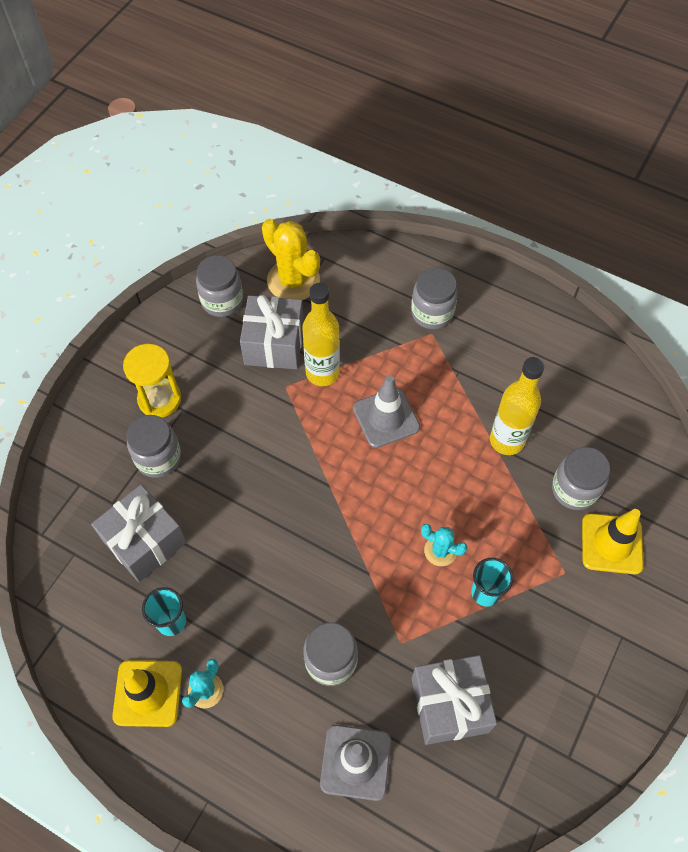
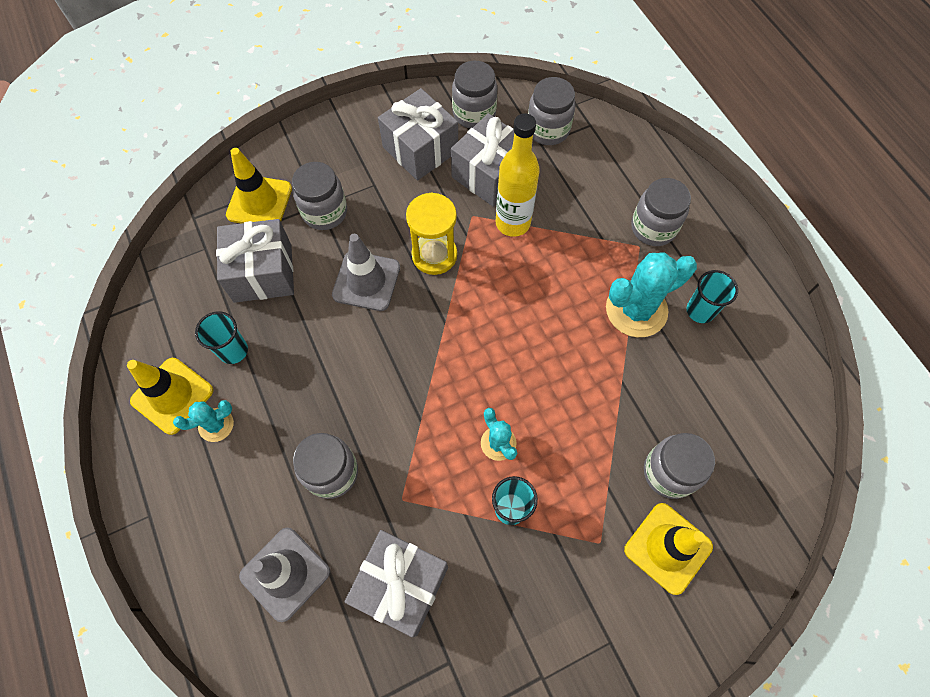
camera: 35 degrees right, 5 degrees up
yellow hourglass [123,344,181,418] -> yellow hourglass moved to [406,192,457,275]
yellow cactus [262,219,320,300] -> grey jar [528,77,576,145]
grey traffic cone [353,375,420,448] -> grey traffic cone moved to [332,234,400,311]
yellow bottle [490,357,544,455] -> none
none -> yellow traffic cone [226,148,292,223]
none -> grey gift [378,88,458,181]
none -> turquoise cactus [606,252,697,337]
none -> turquoise cup [686,270,738,323]

